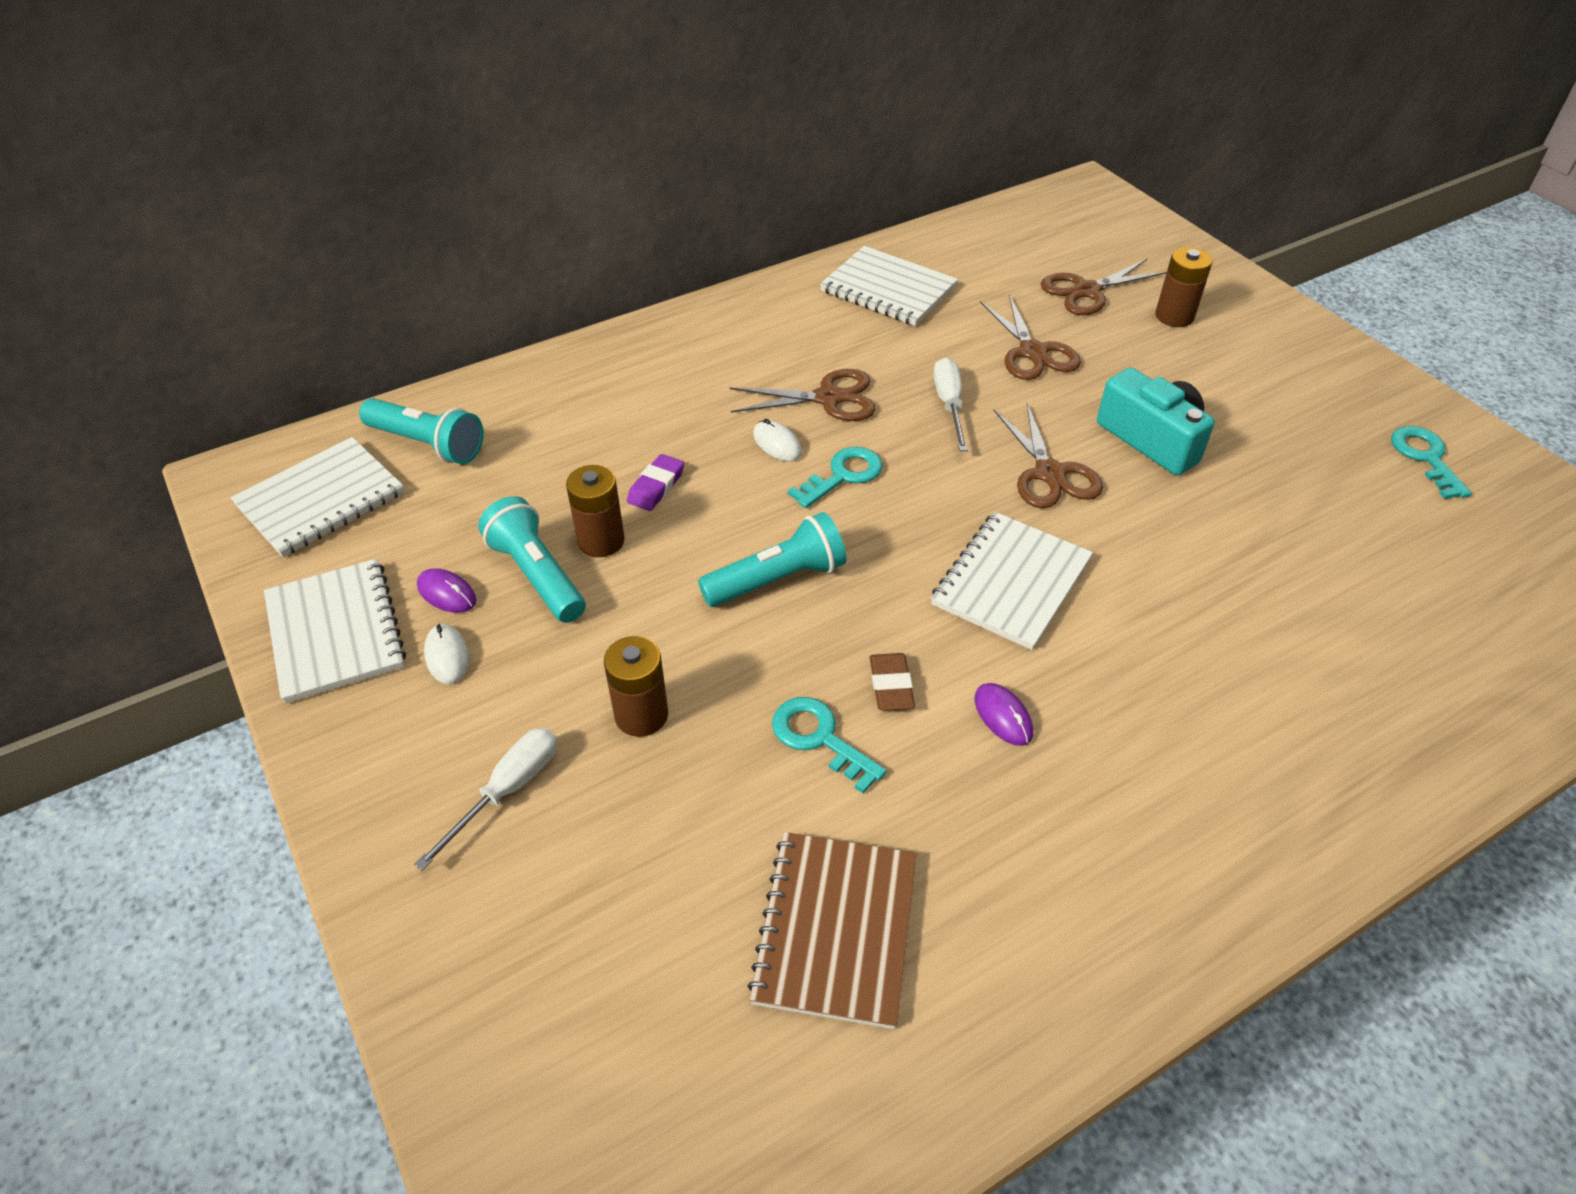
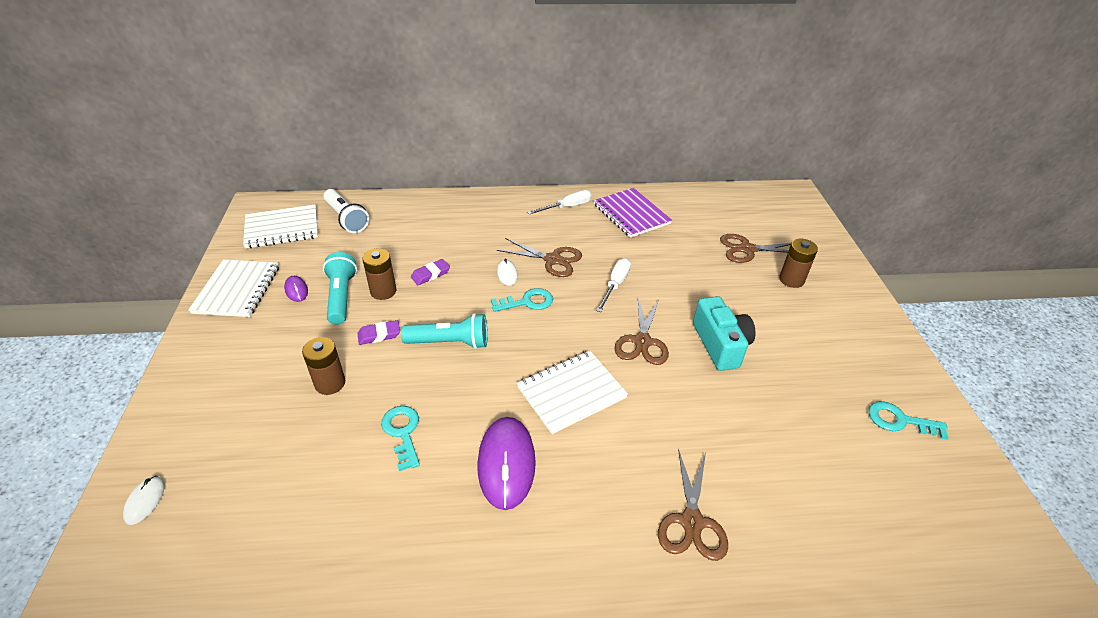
camera: 25 degrees right, 5 degrees down
turquoise flashlight [359,398,484,464] -> white flashlight [323,189,369,233]
white screwdriver [414,728,558,871] -> white screwdriver moved to [527,190,592,215]
white mouse [424,624,469,684] -> white mouse moved to [123,476,165,525]
brown notebook [748,832,916,1029] -> none
white notebook [820,246,958,326] -> purple notebook [594,188,672,238]
brown eraser [870,653,915,711] -> none
purple mouse [975,683,1033,746] -> purple mouse [477,417,536,510], size x2.10
brown scissors [980,294,1081,380] -> brown scissors moved to [658,448,728,561]
turquoise key [1391,426,1472,499] -> turquoise key turned 90 degrees counterclockwise [868,401,949,440]
none -> purple eraser [357,320,400,345]

